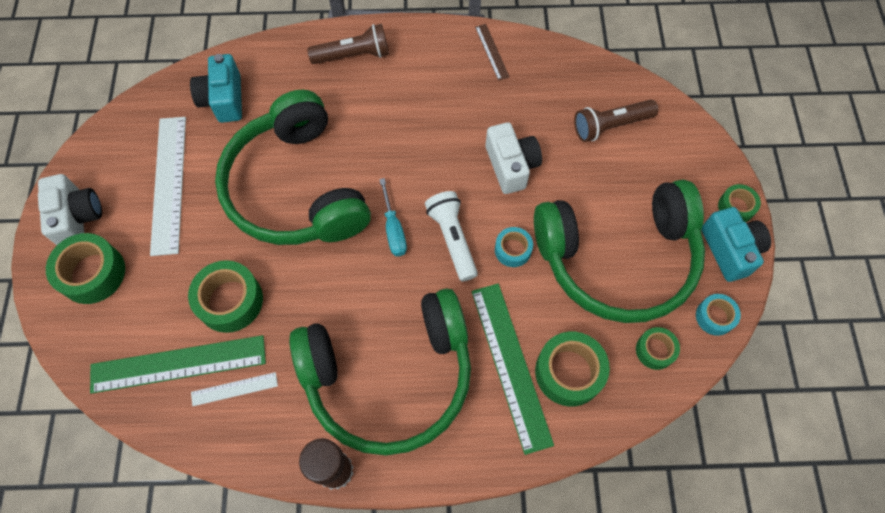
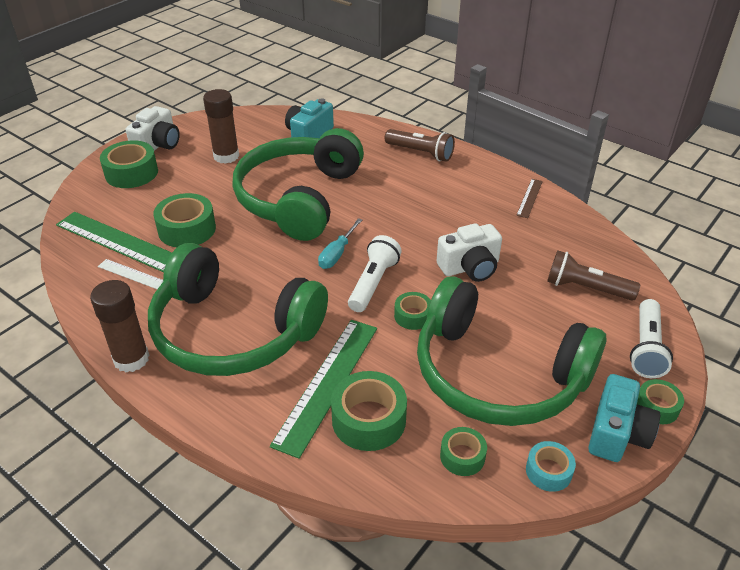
camera: 40 degrees right, 25 degrees down
white ruler [150,117,186,256] -> brown glue stick [203,89,239,164]
white camera [485,122,542,194] -> white camera turned 45 degrees clockwise [437,223,502,282]
turquoise tape [495,227,533,267] -> green tape [394,292,431,330]
none -> white flashlight [630,299,673,378]

